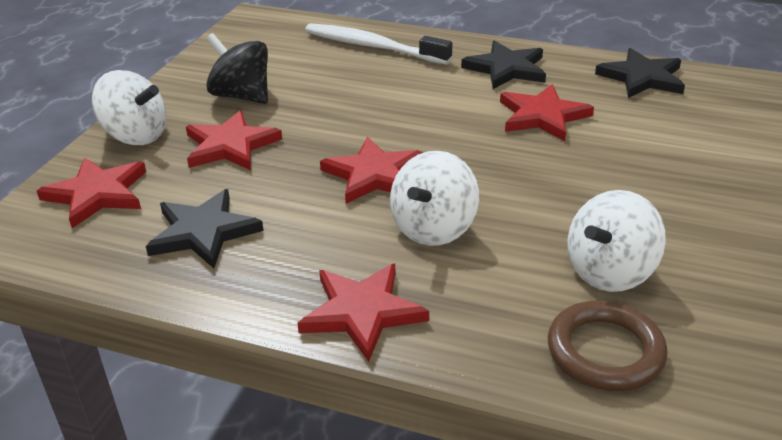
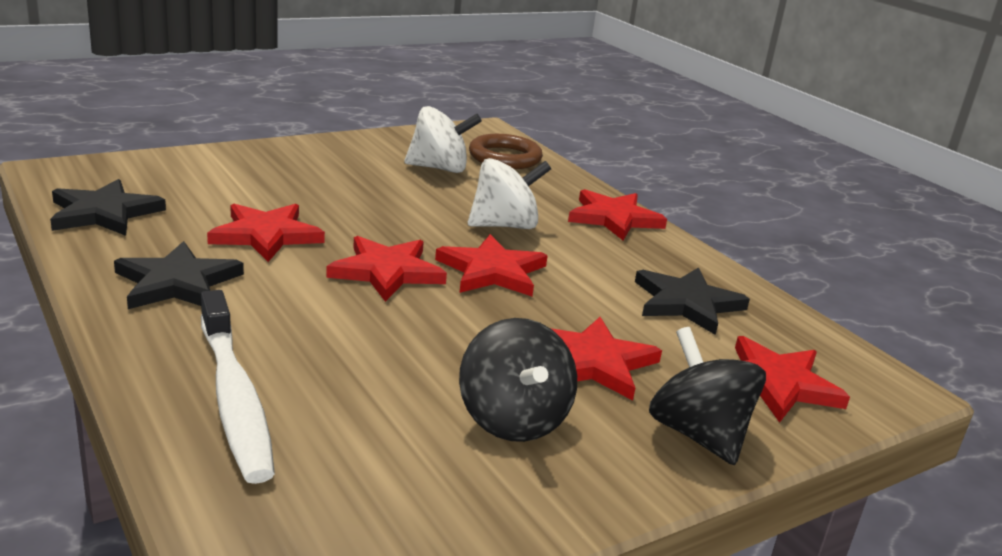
camera: 145 degrees left, 10 degrees down
white spinning top [92,70,166,145] -> black spinning top [649,327,766,465]
none -> red star [326,236,447,302]

